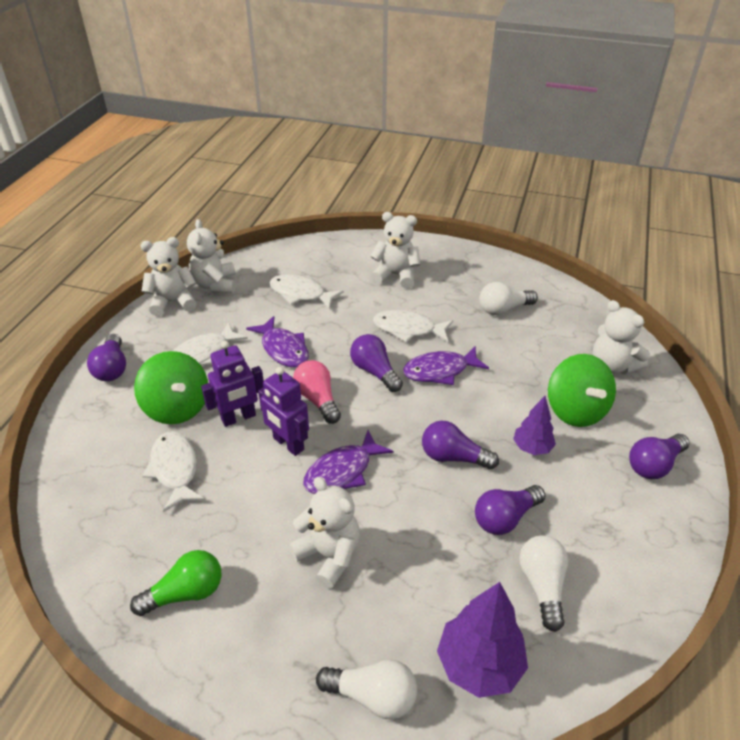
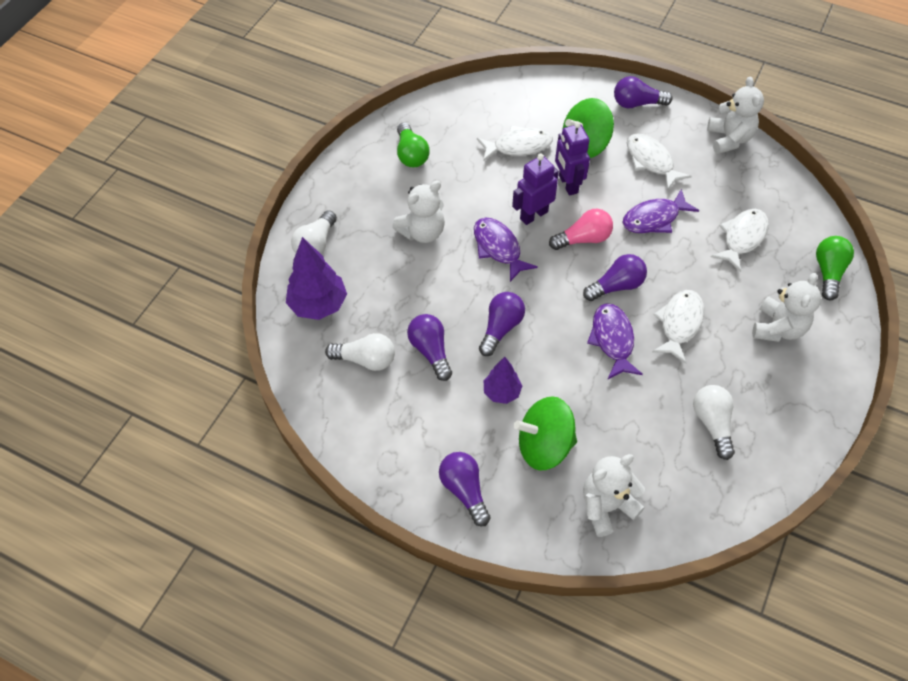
camera: 100 degrees right, 15 degrees up
white teddy bear [187,219,236,293] -> none
none -> green light bulb [816,236,854,300]

